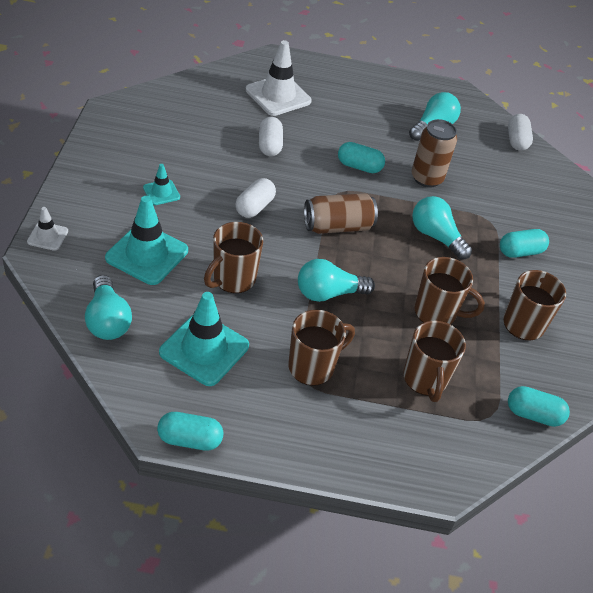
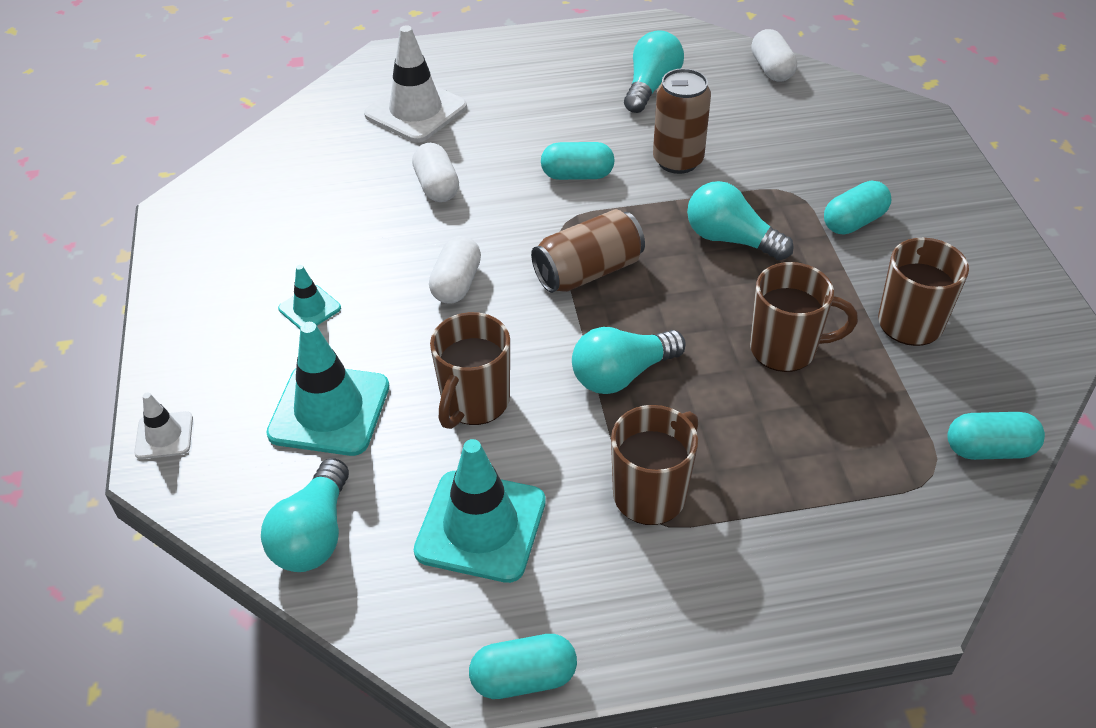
camera: 10 degrees left, 0 degrees up
turquoise light bulb [85,275,132,340] -> turquoise light bulb turned 45 degrees clockwise [261,458,349,572]
brown mug [403,321,466,402] -> none

